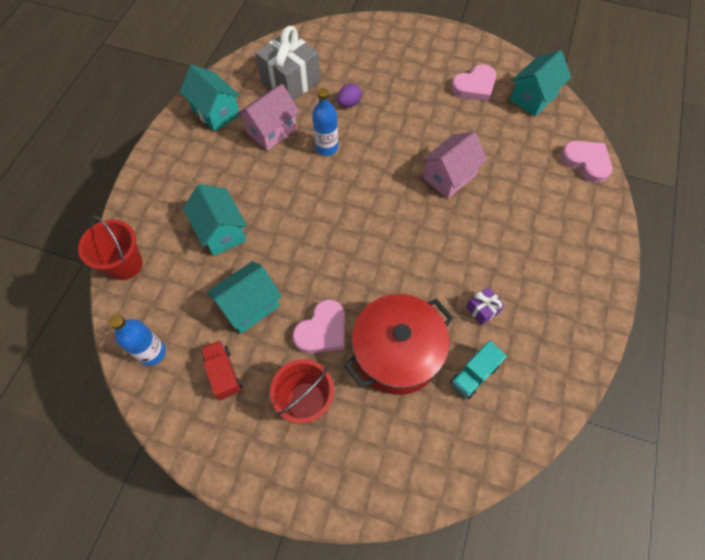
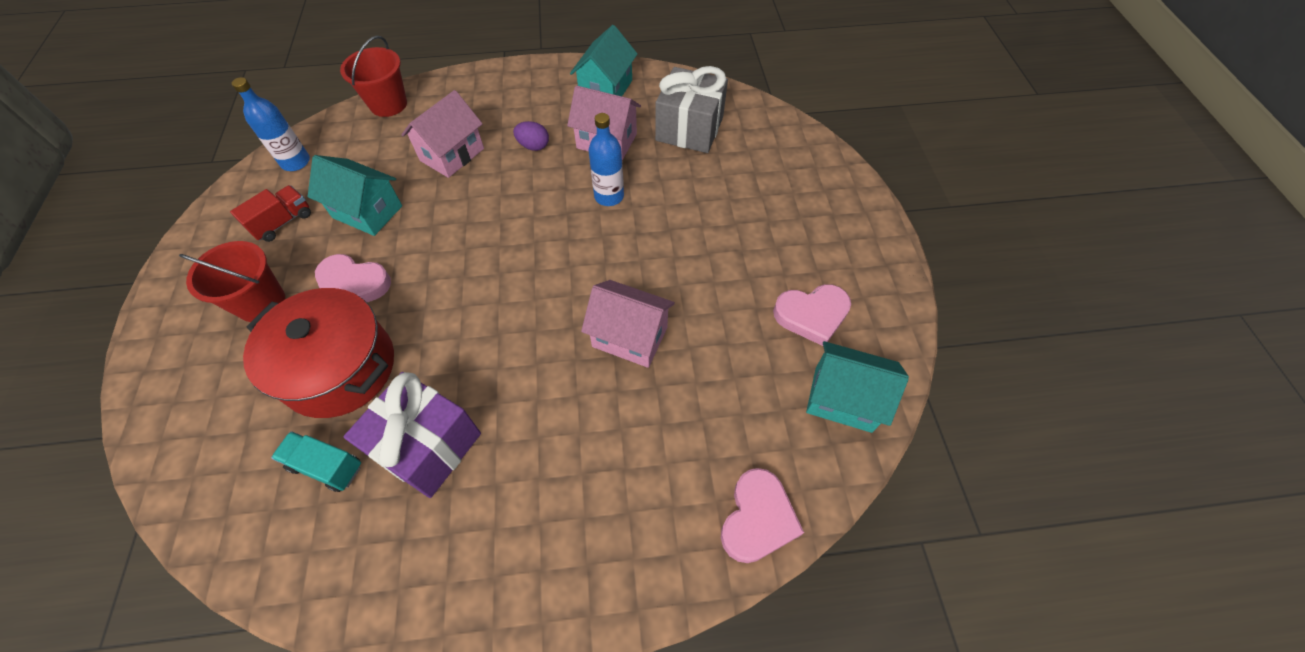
camera: 65 degrees right, 5 degrees down
turquoise house [183,184,247,256] -> pink house [401,90,484,178]
purple egg [337,84,362,107] -> purple egg moved to [513,121,549,151]
pink heart [451,64,496,102] -> pink heart turned 45 degrees counterclockwise [773,284,851,346]
purple gift [466,287,505,326] -> purple gift [344,372,481,498], size x2.20

